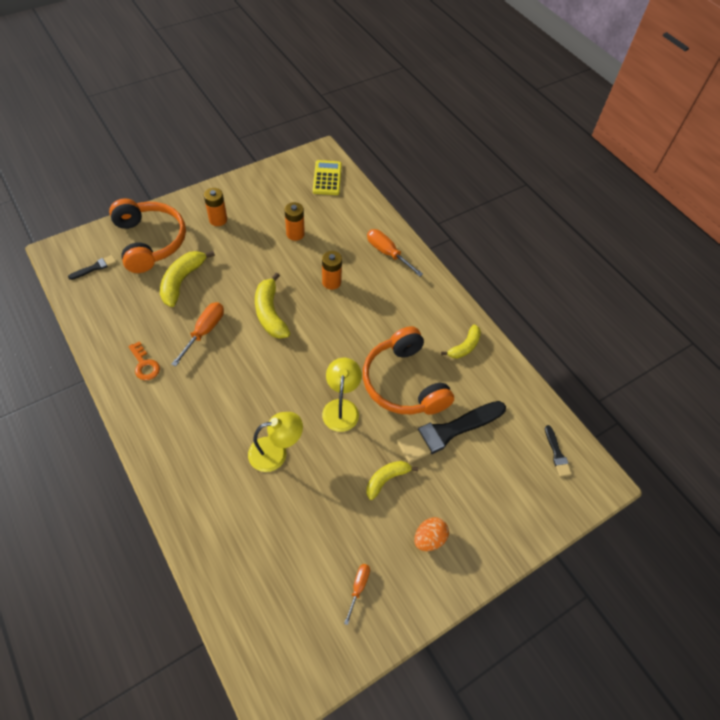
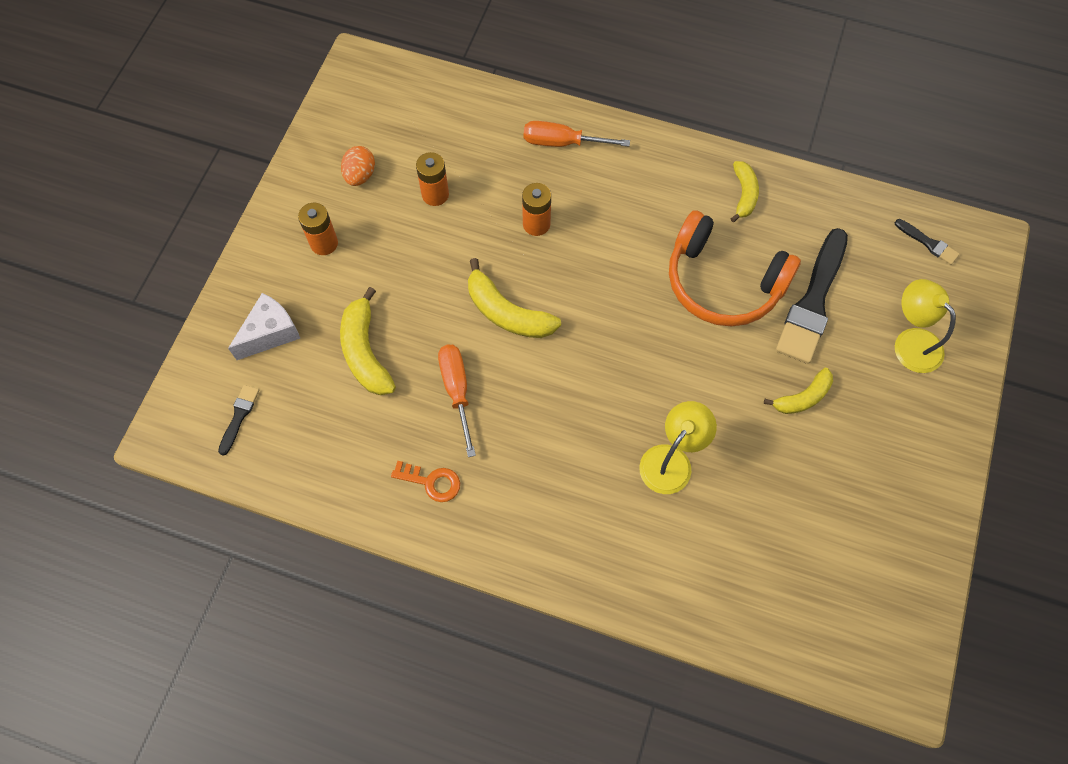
camera: 35 degrees left, 10 degrees up
orange headphones [109,198,186,273] -> white cheese [228,293,300,360]
yellow calculator [313,160,342,195] -> none
yellow lamp [322,358,362,432] -> yellow lamp moved to [895,279,956,373]
orange screwdriver [344,564,370,625] -> none
yellow banana [366,461,418,500] -> yellow banana turned 135 degrees counterclockwise [764,368,833,414]
orange egg [414,517,449,551] -> orange egg moved to [341,146,375,186]

